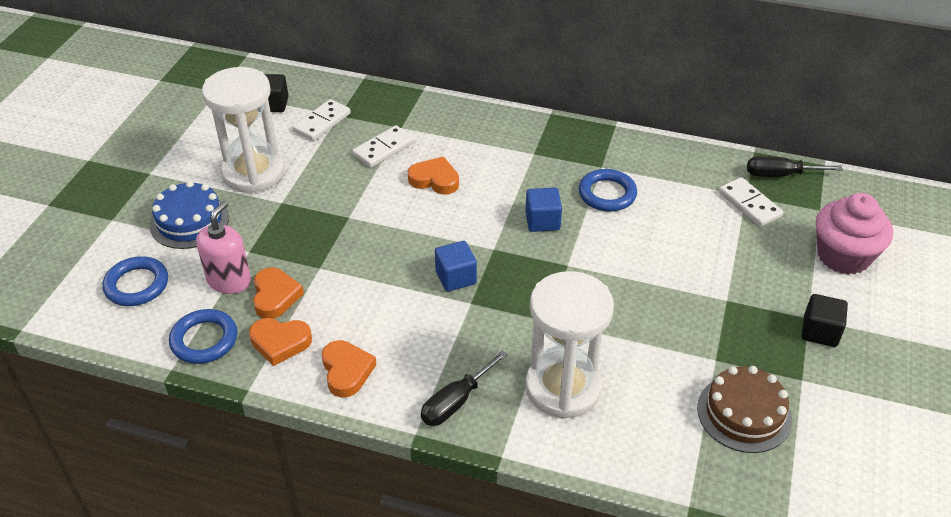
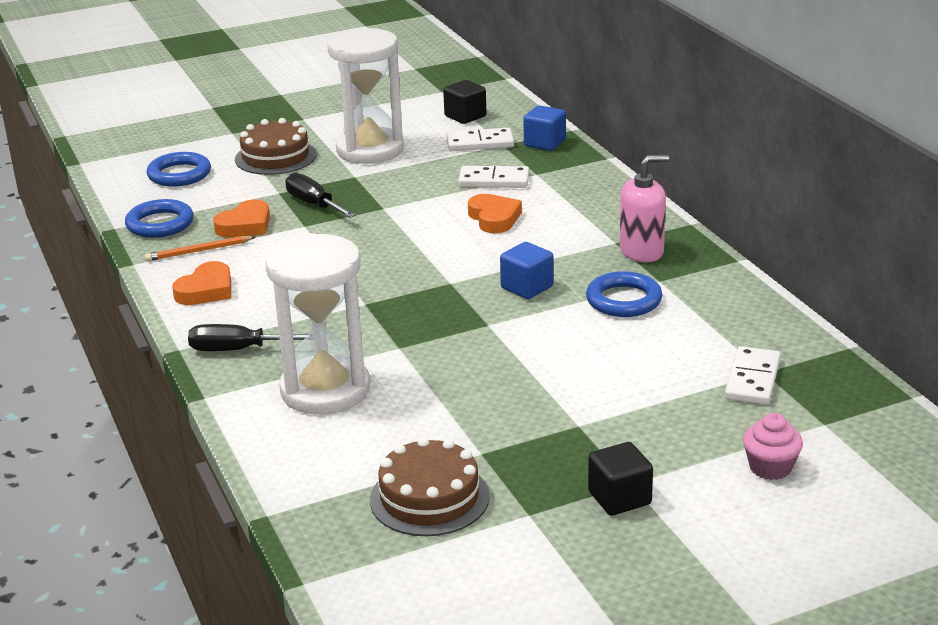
camera: 50 degrees right, 15 degrees down
blue cake [150,181,229,249] -> brown cake [235,118,316,175]
pink soap dispenser [196,201,251,294] -> pink soap dispenser moved to [620,155,669,262]
orange heart [249,318,312,366] -> orange pencil [145,236,256,261]
blue cube [435,241,477,292] -> blue cube moved to [523,105,566,151]
black screwdriver [747,156,843,177] -> black screwdriver moved to [285,172,356,218]
pink cupcake [816,193,893,275] -> pink cupcake [743,413,803,480], size x0.55

